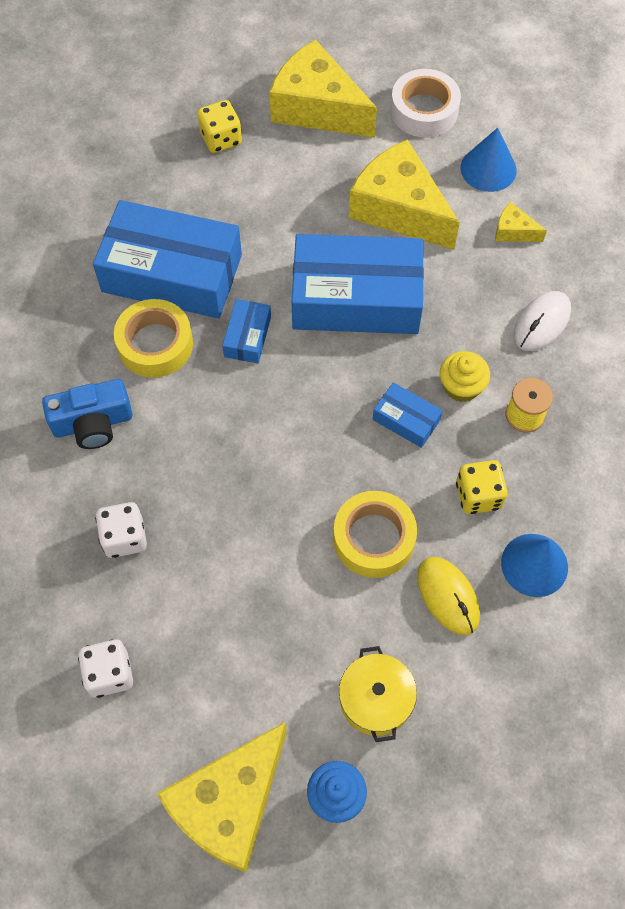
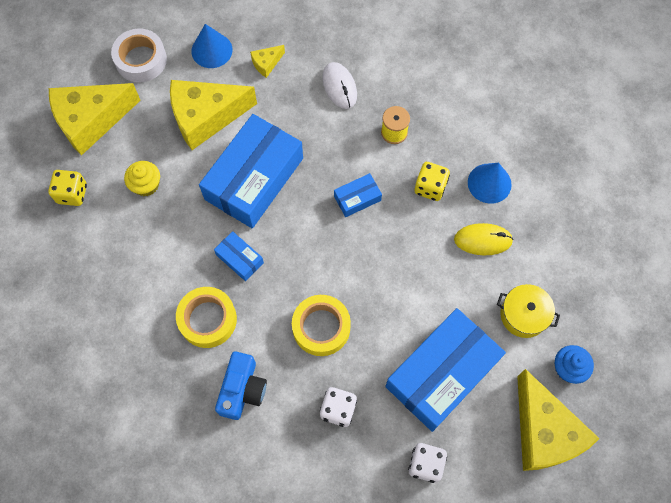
camera: 60 degrees left, 5 degrees up
blue box [93,200,242,318] -> blue box moved to [385,308,506,432]
yellow tape [333,491,417,578] -> yellow tape moved to [292,295,351,356]
yellow cupcake [440,351,490,402] -> yellow cupcake moved to [124,161,160,196]

